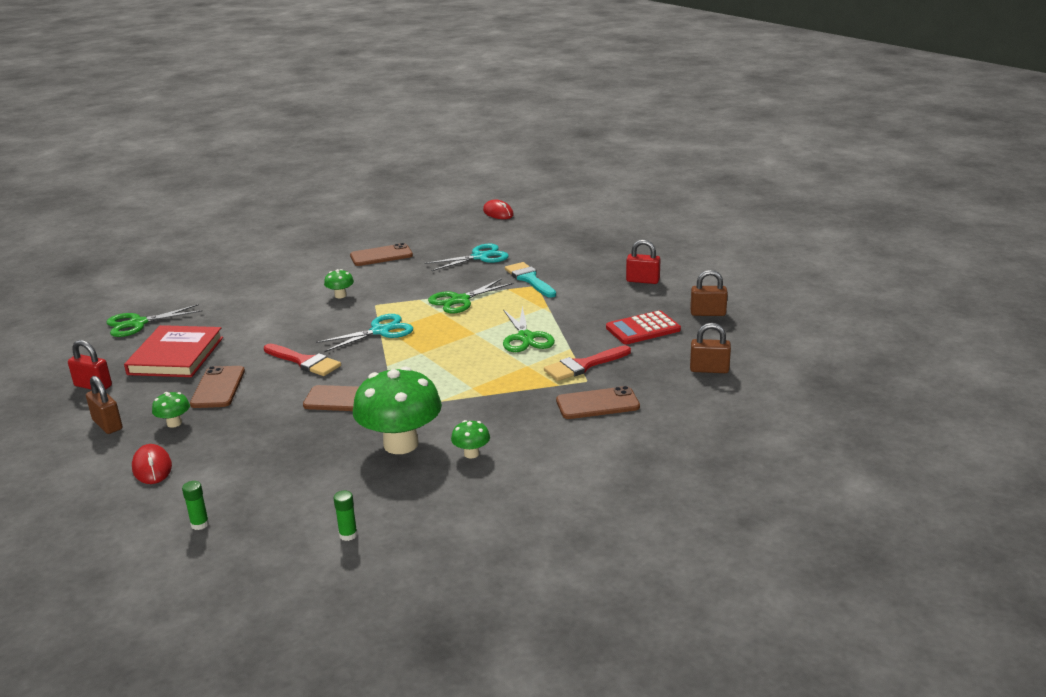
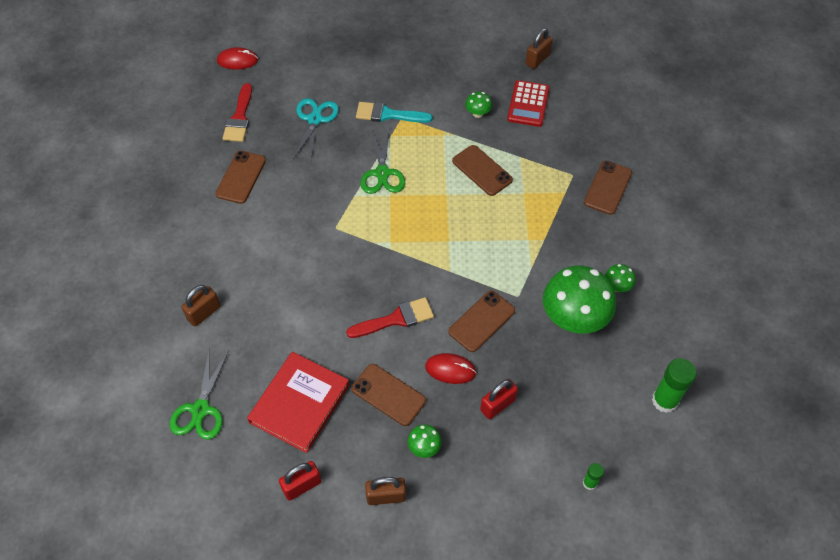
camera: 55 degrees left, 30 degrees up
red book [124,325,223,377] -> red book turned 75 degrees clockwise [247,352,350,453]
red mouse [132,444,172,484] -> red mouse moved to [425,353,476,384]
turquoise scissors [316,314,413,352] -> none
green mushroom [324,269,354,298] -> green mushroom moved to [465,92,492,118]
green glue stick [333,491,358,541] -> green glue stick [652,358,697,413], size x1.90
green scissors [503,306,555,352] -> brown phone [452,145,513,196]
red brush [544,345,631,381] -> red brush moved to [223,83,252,142]
red padlock [626,240,661,284] -> red padlock moved to [480,379,518,419]
brown padlock [690,323,731,373] -> brown padlock moved to [181,285,221,326]

